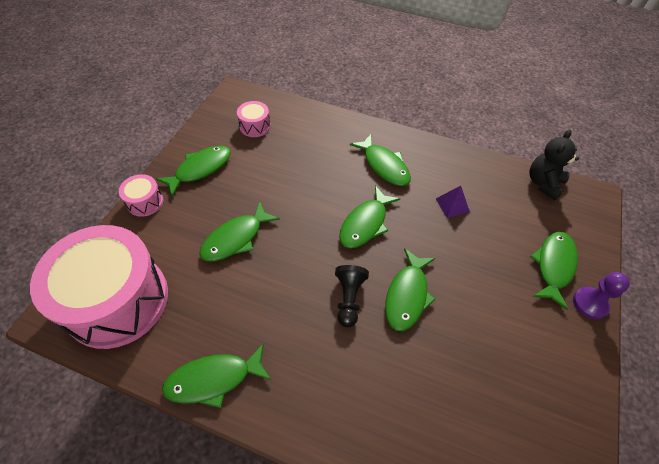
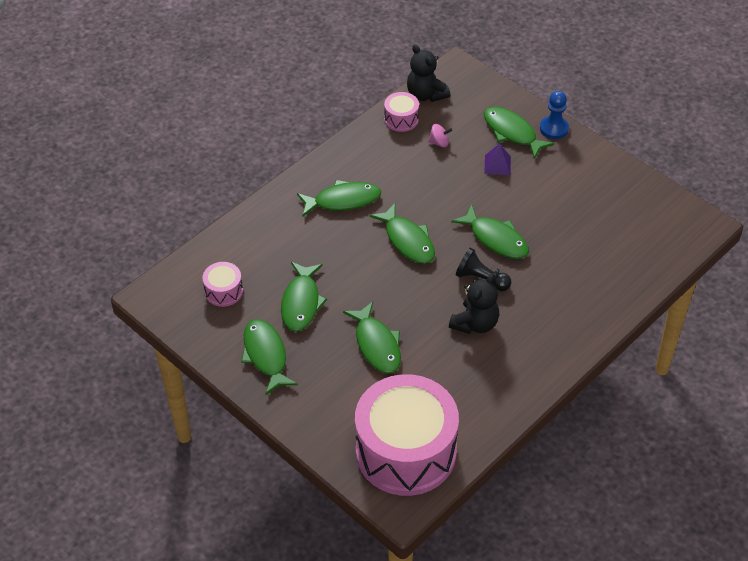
camera: 65 degrees left, 5 degrees down
pink drum [119,174,164,217] -> pink drum moved to [384,92,419,132]
green fish [162,344,271,408] -> green fish moved to [281,262,327,332]
purple pyramid [436,186,470,218] -> purple pyramid moved to [484,143,511,175]
purple pawn [573,272,630,319] -> blue pawn [540,91,569,139]
none -> pink spinning top [428,124,452,147]
none -> black teddy bear [449,273,499,334]

